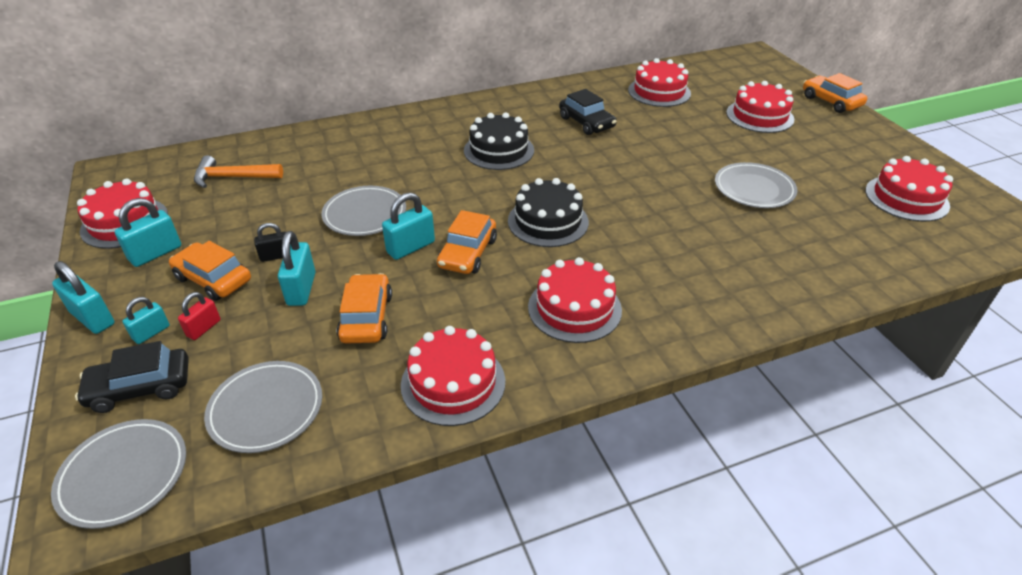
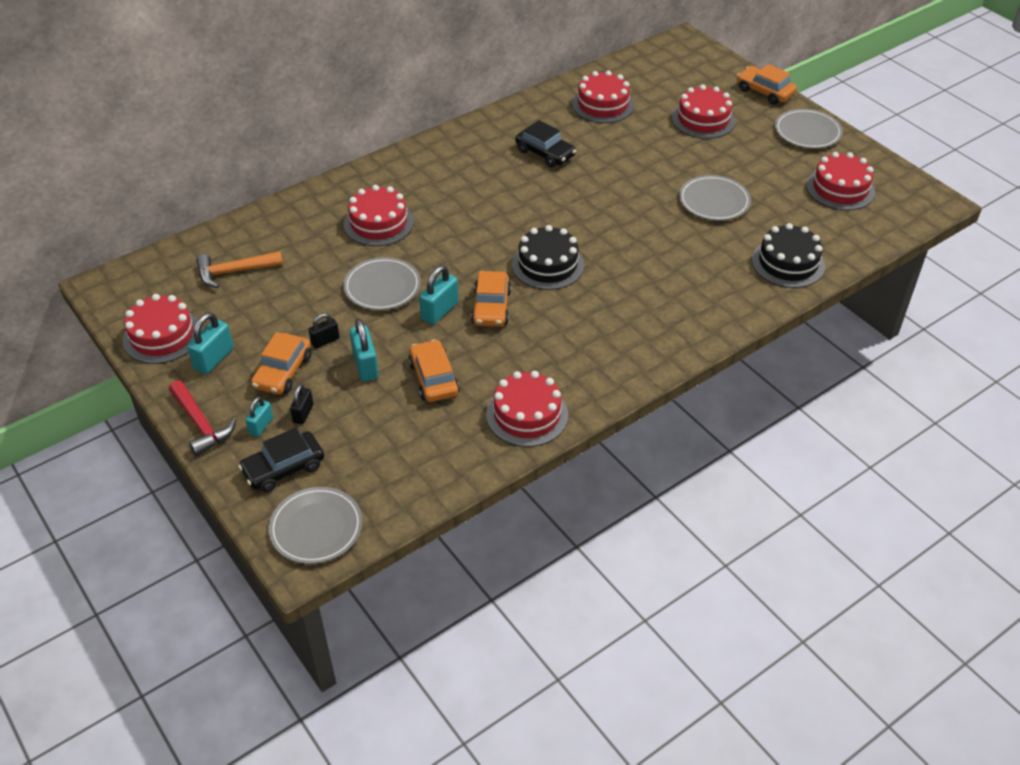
camera: 15 degrees left, 5 degrees up
turquoise padlock [52,261,114,334] -> red hammer [169,380,236,456]
orange car [169,241,251,301] -> orange car turned 90 degrees counterclockwise [251,332,311,395]
red padlock [178,292,221,340] -> black padlock [290,384,313,424]
grey plate [204,361,322,453] -> grey plate moved to [775,109,843,149]
black cake [464,112,534,170] -> black cake moved to [752,223,825,288]
red cake [528,257,622,343] -> red cake moved to [344,185,414,246]

